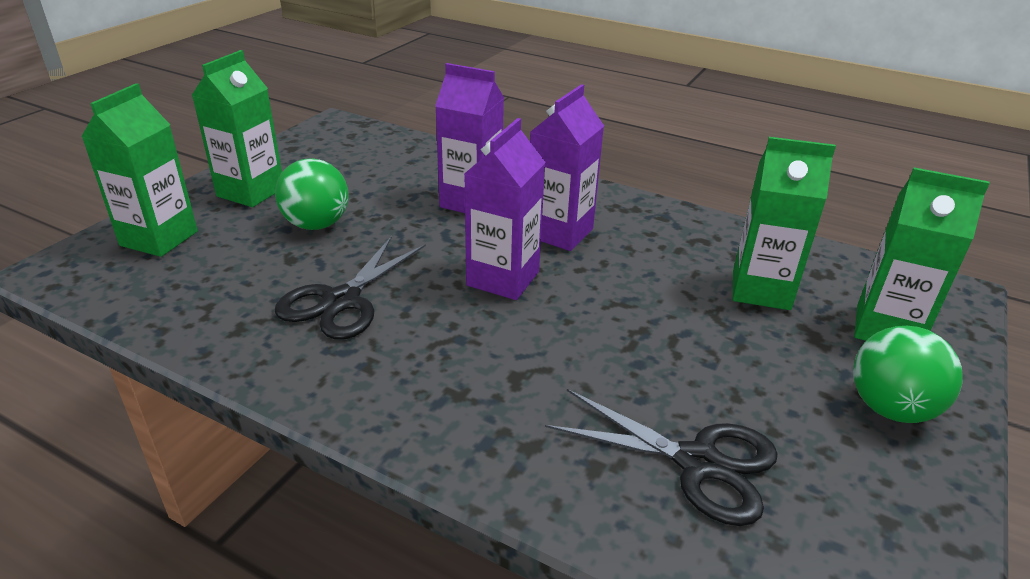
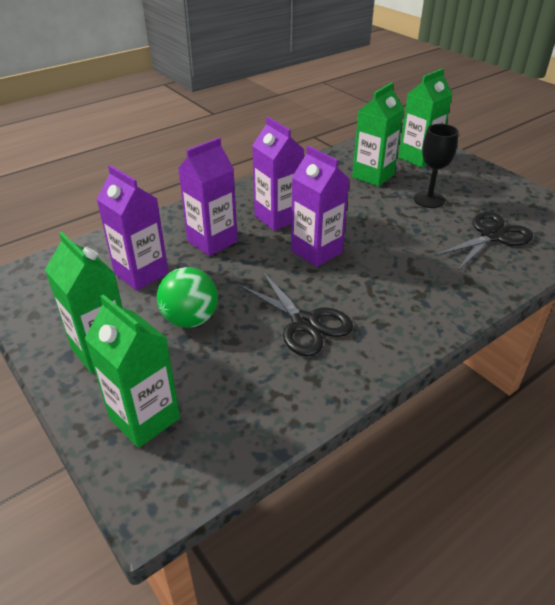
camera: 65 degrees left, 5 degrees up
green ball [853,326,963,423] -> none
none -> purple carton [97,165,169,291]
none -> black goblet [414,124,459,208]

